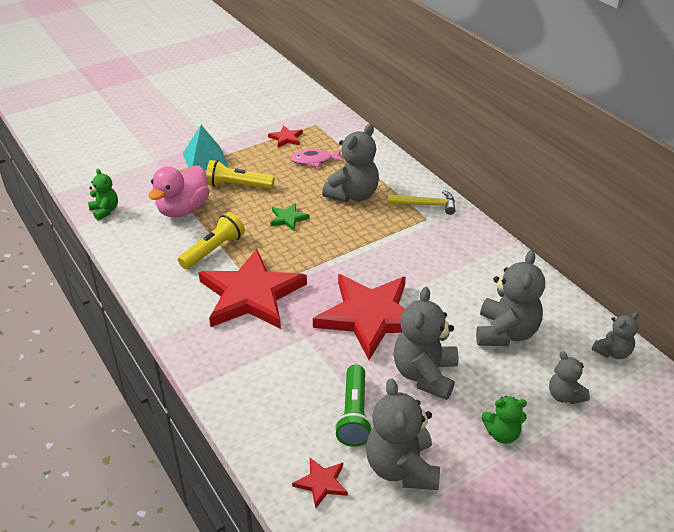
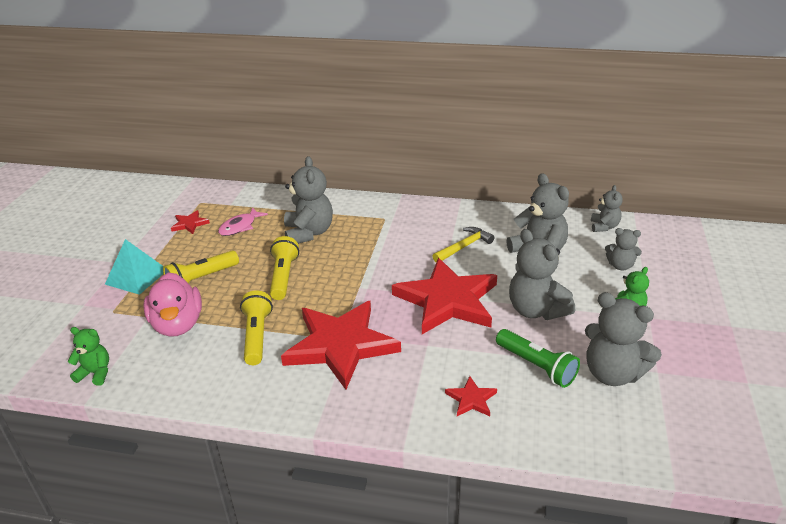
camera: 45 degrees left, 5 degrees down
green star [270,203,310,231] -> yellow flashlight [270,236,299,300]
red star [292,458,348,508] -> red star moved to [445,376,497,416]
yellow hammer [388,190,455,215] -> yellow hammer moved to [433,227,494,262]

